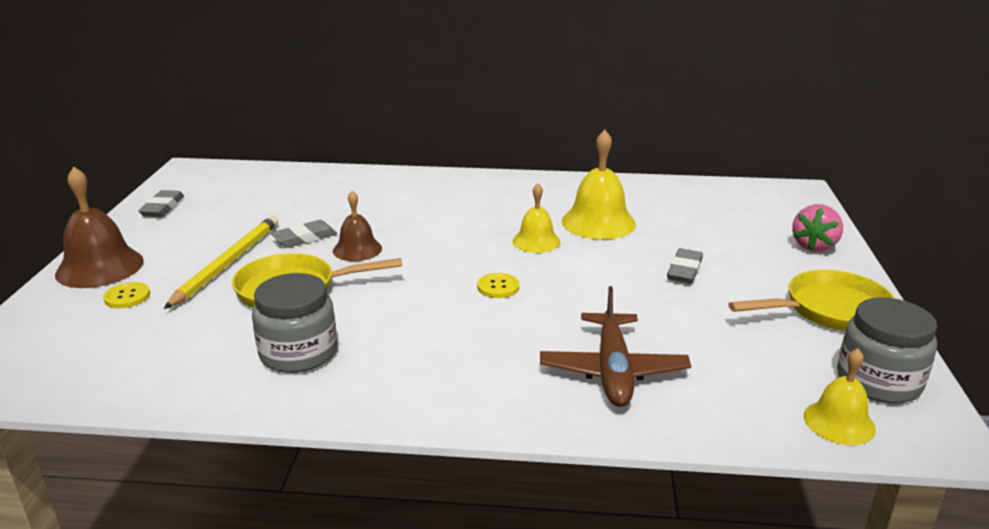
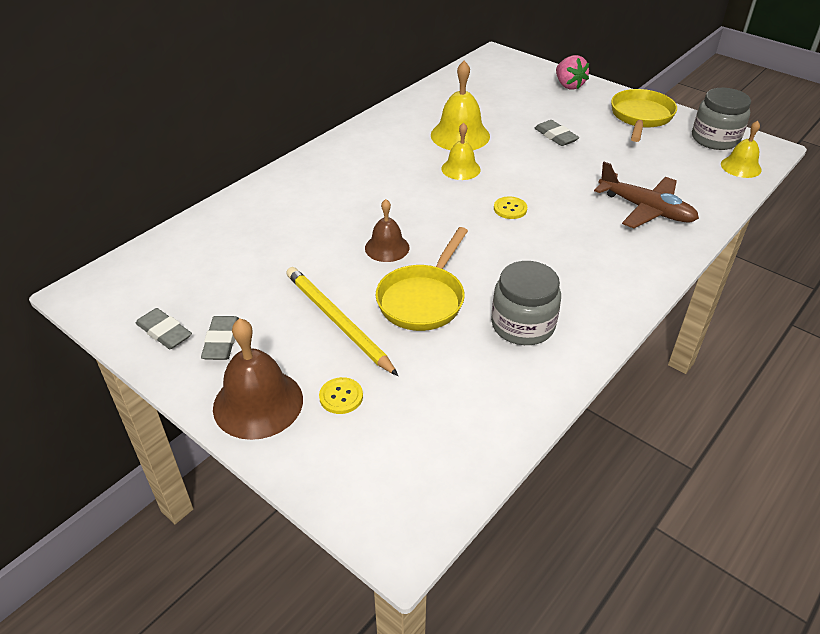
camera: 55 degrees left, 15 degrees up
grey eraser [271,220,337,248] -> grey eraser moved to [201,316,239,360]

